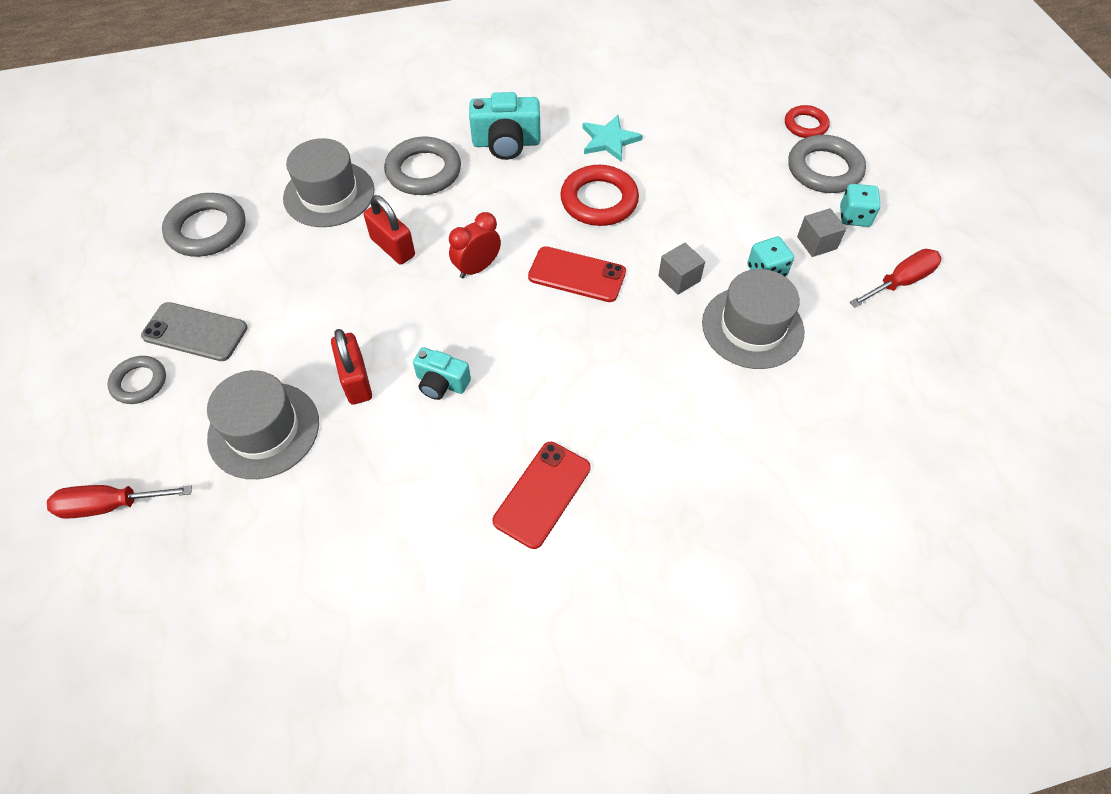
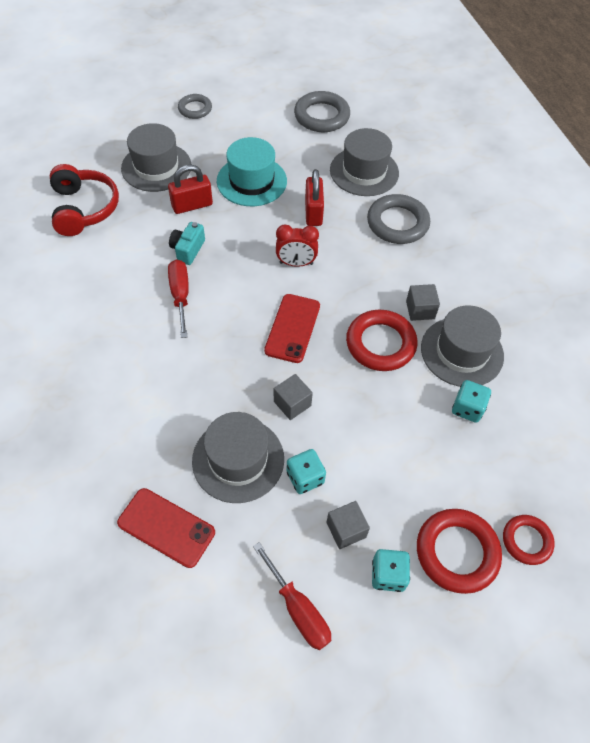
camera: 85 degrees right, 0 degrees up
red screwdriver [47,485,192,519] -> red screwdriver moved to [168,259,189,338]
grey phone [141,302,247,361] -> none
red padlock [364,195,415,265] -> red padlock turned 45 degrees counterclockwise [305,169,324,226]
red clock [449,212,501,278] -> red clock turned 135 degrees clockwise [276,224,319,267]
turquoise camera [469,92,541,160] -> none
red phone [493,442,591,549] -> red phone moved to [117,488,215,568]
turquoise star [583,115,643,162] -> grey hat [421,305,504,387]
grey ring [788,135,866,193] -> red ring [417,509,502,594]
none -> red headphones [50,164,119,236]
none -> turquoise hat [217,137,287,206]
none -> grey cube [406,284,440,321]
none -> turquoise dice [452,380,491,423]

